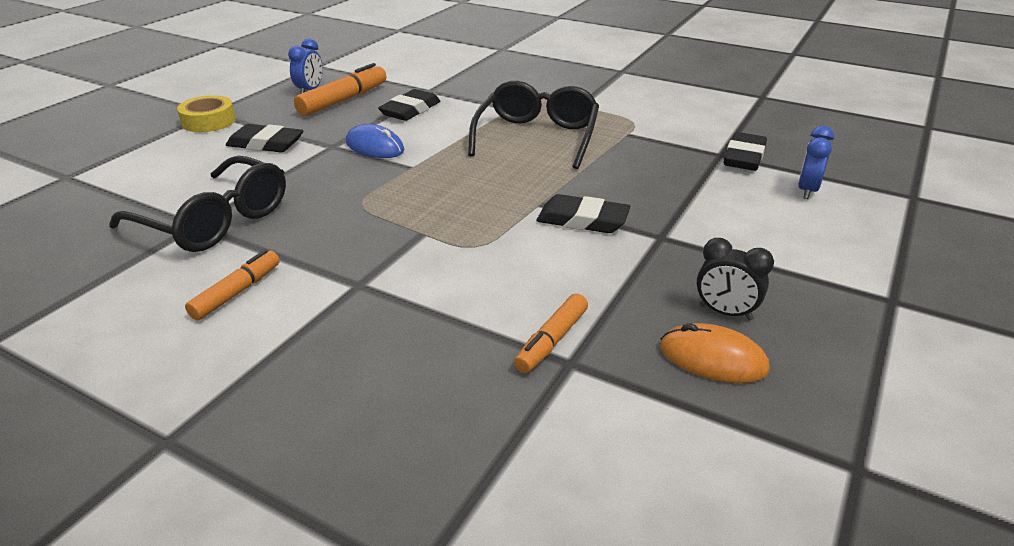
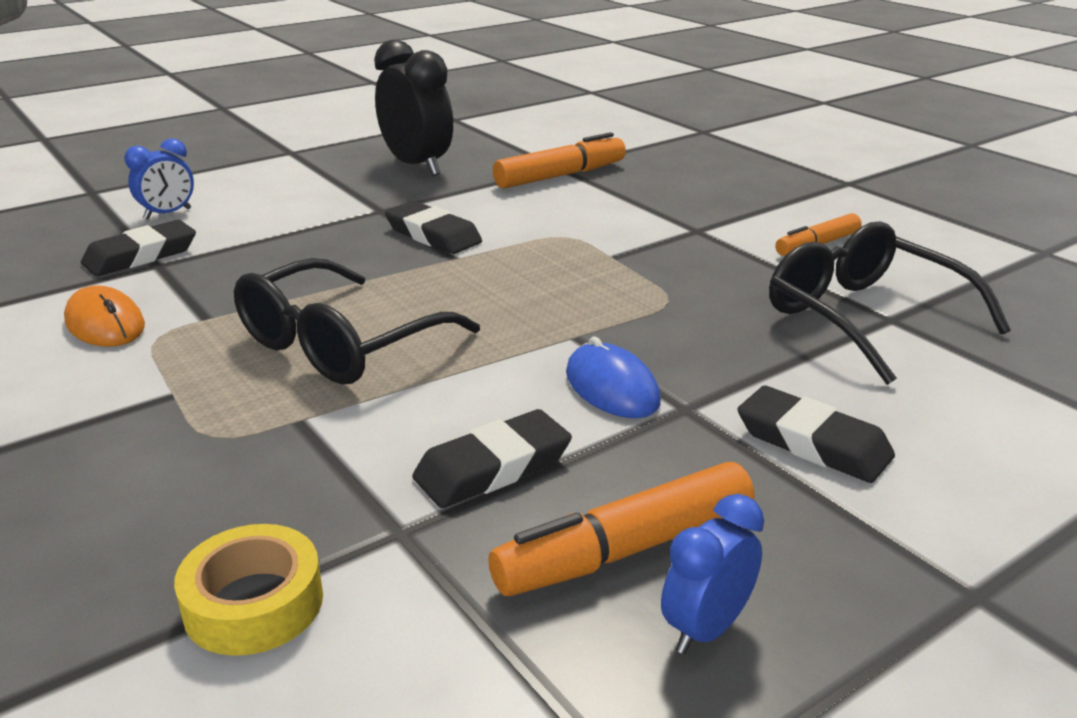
camera: 155 degrees left, 5 degrees down
yellow tape [177,95,236,132] -> yellow tape moved to [174,524,323,656]
orange marker [514,293,588,373] -> orange marker [493,132,626,189], size x1.58
orange mouse [660,323,770,383] -> orange mouse moved to [64,285,145,347]
black clock [697,238,774,320] -> black clock [374,40,453,176], size x1.81

